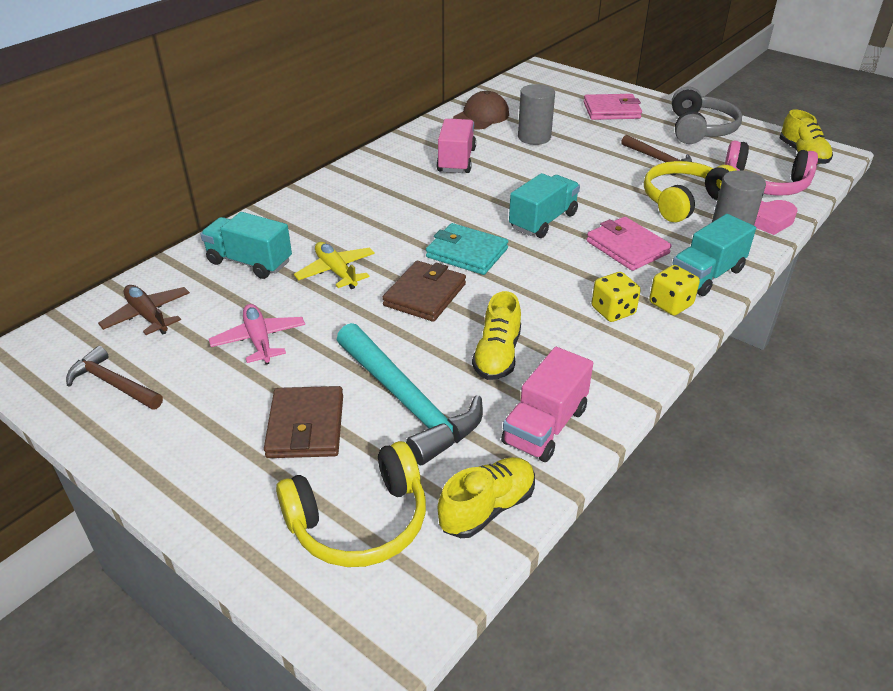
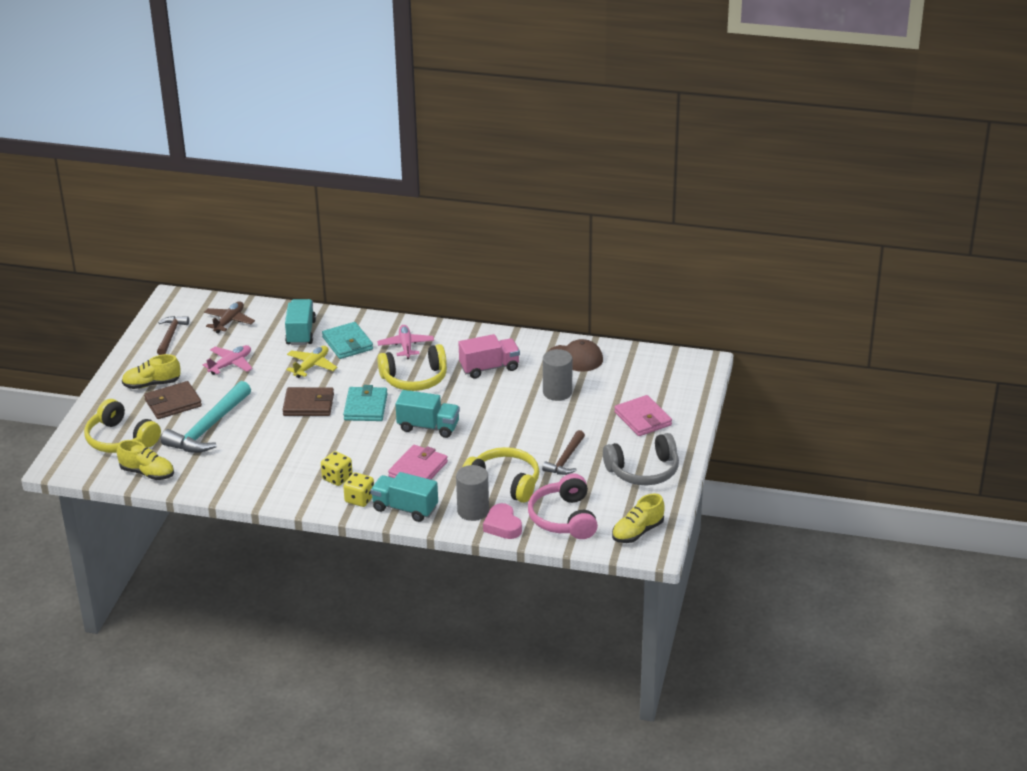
camera: 65 degrees right, 5 degrees down
yellow shoe [472,291,521,380] -> yellow shoe moved to [122,354,181,389]
pink truck [501,347,593,462] -> none
none -> turquoise wallet [322,322,373,359]
none -> pink plane [377,325,434,359]
none -> yellow headphones [377,344,447,391]

